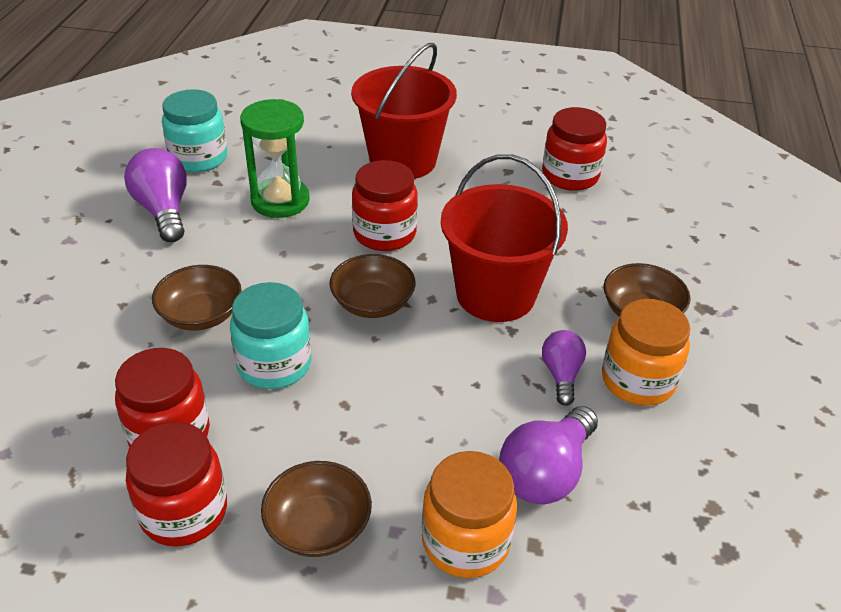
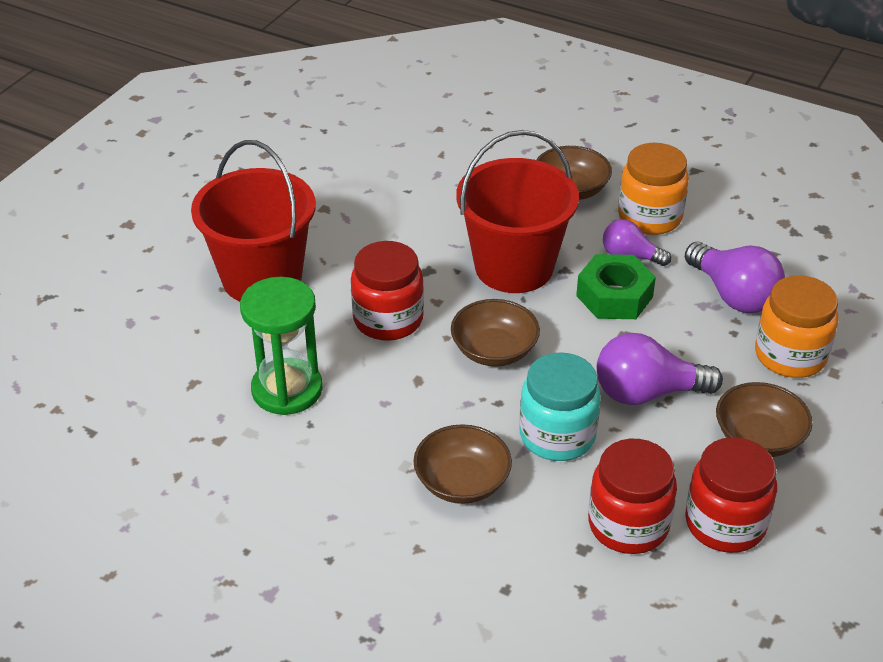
camera: 70 degrees left, 0 degrees up
purple light bulb [124,148,187,242] -> purple light bulb moved to [597,333,723,405]
turquoise jar [162,89,227,172] -> none
red jar [542,107,607,191] -> none
none -> green nut [576,254,656,319]

